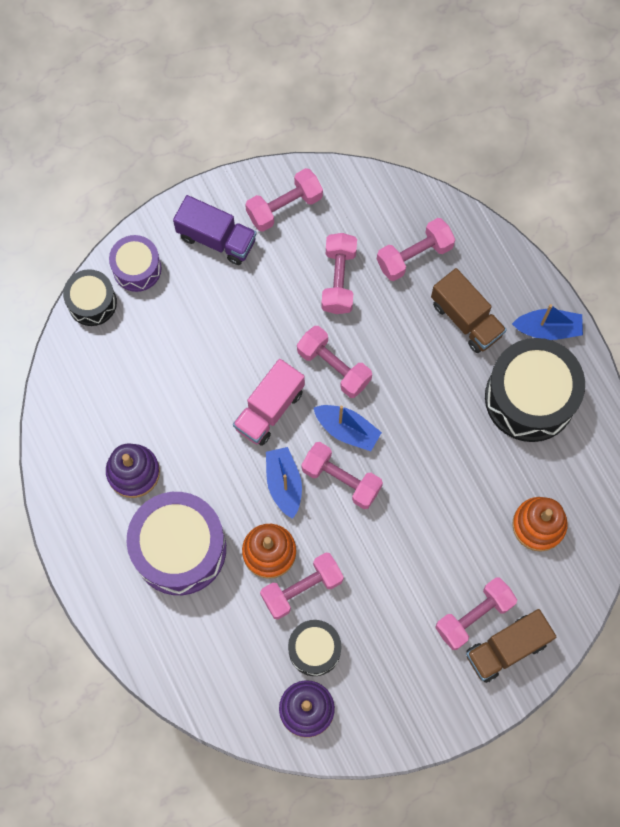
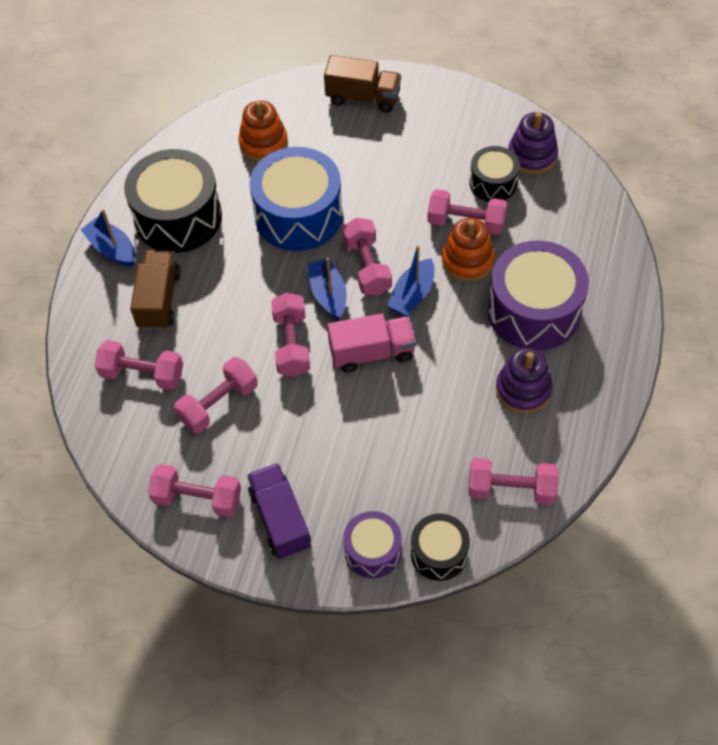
camera: 135 degrees left, 15 degrees down
pink dumbbell [435,577,517,650] -> pink dumbbell moved to [468,458,559,505]
none -> blue drum [250,147,343,251]

